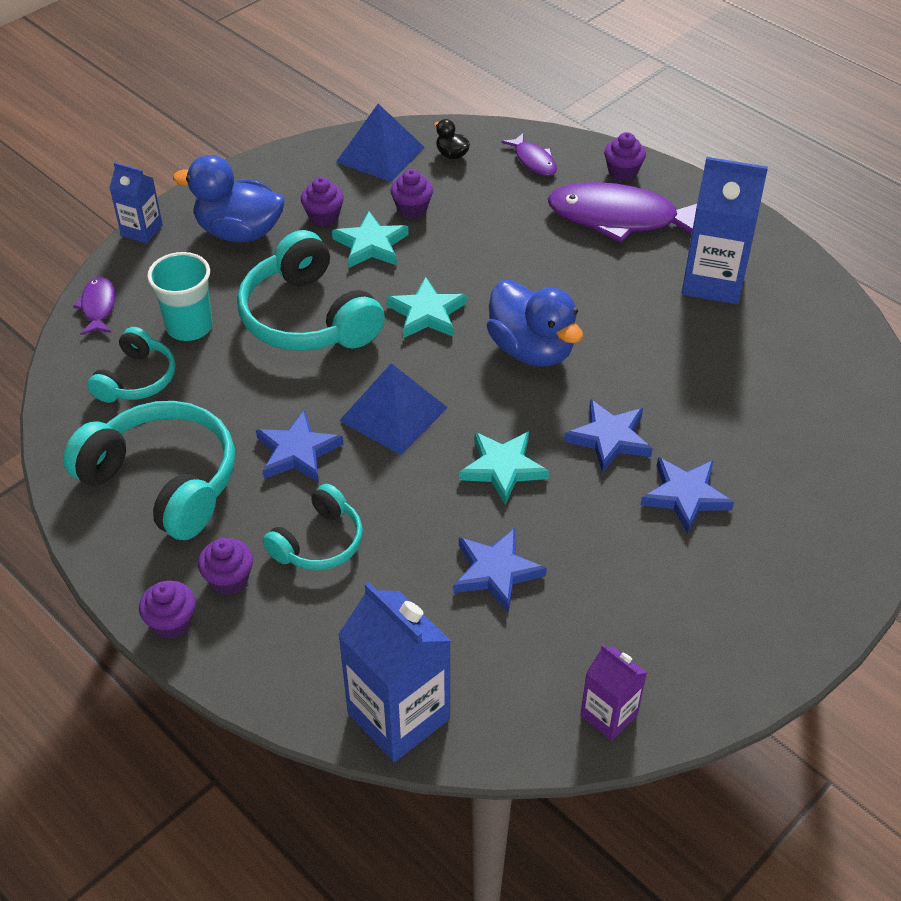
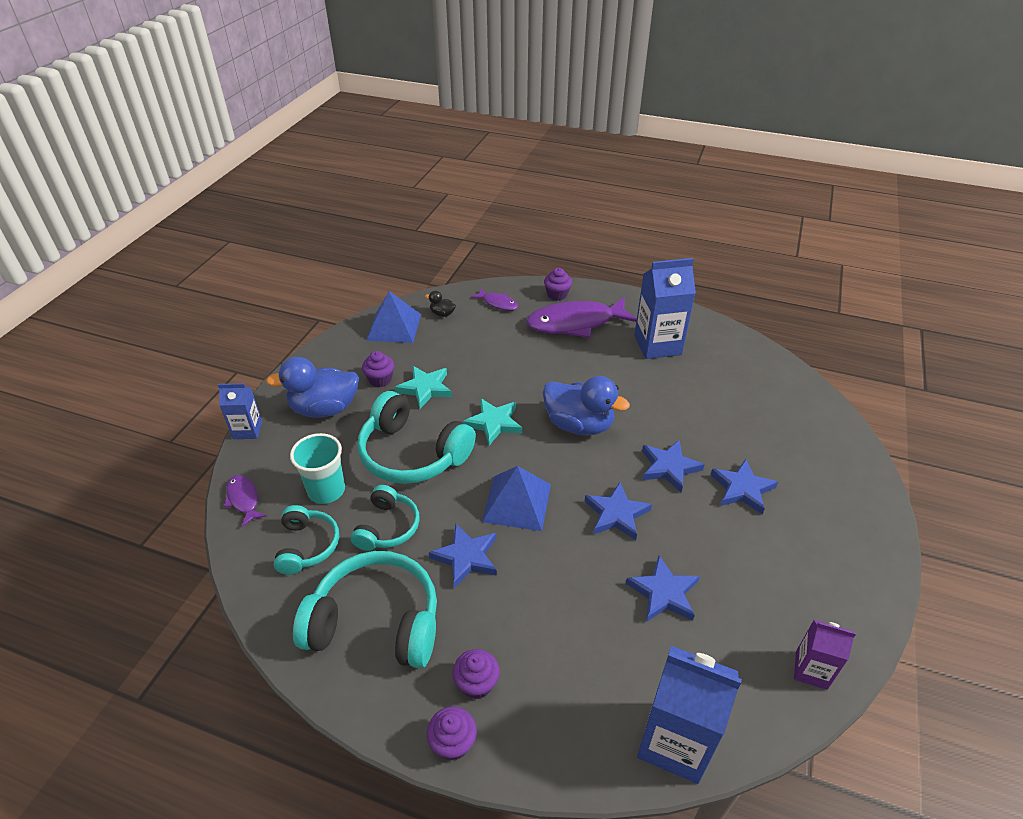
camera: 25 degrees left, 5 degrees down
turquoise headphones [263,484,363,570] -> turquoise headphones moved to [351,485,420,551]
purple cupcake [390,169,433,219] -> none
turquoise star [459,432,549,505] -> blue star [585,482,652,540]

